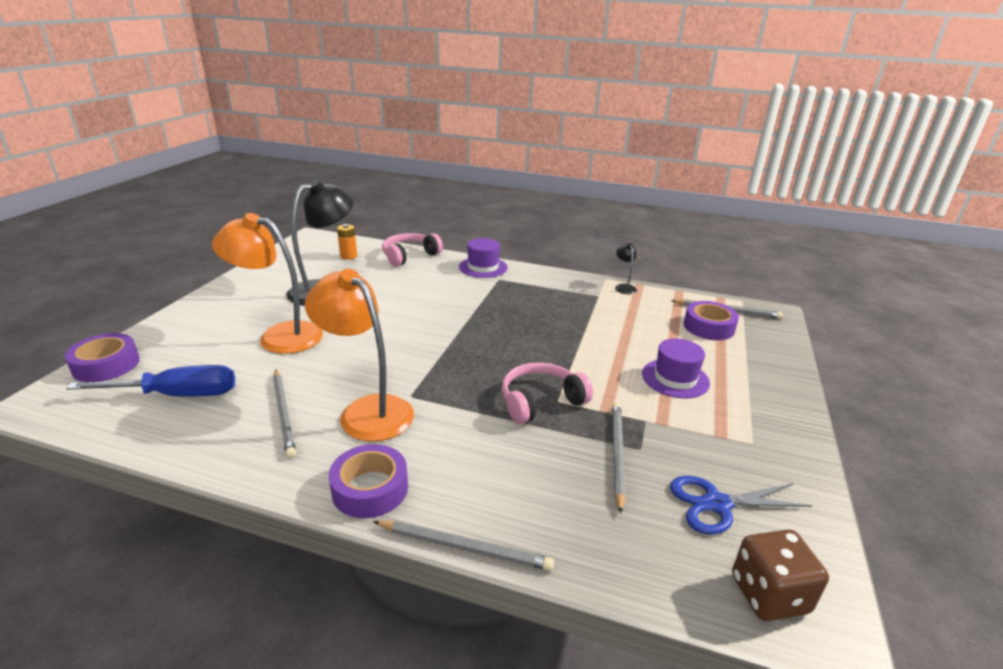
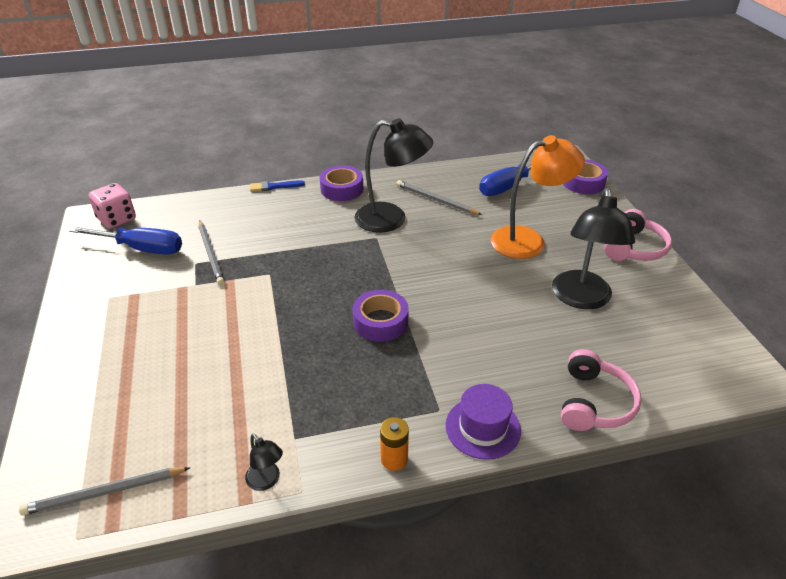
camera: 150 degrees right, 10 degrees up
orange lamp [305,269,414,442] -> black lamp [354,118,433,233]
orange battery [337,224,357,260] -> orange battery moved to [380,417,409,471]
grey pencil [373,521,554,571] -> blue brush [250,180,305,192]
pink headphones [502,362,593,424] -> pink headphones moved to [604,209,672,261]
purple hat [642,338,710,398] -> none
blue scissors [670,476,812,534] -> blue screwdriver [69,227,182,255]
purple tape [684,301,739,340] -> purple tape moved to [353,290,409,342]
brown dice [732,529,829,621] -> pink dice [88,183,136,229]

